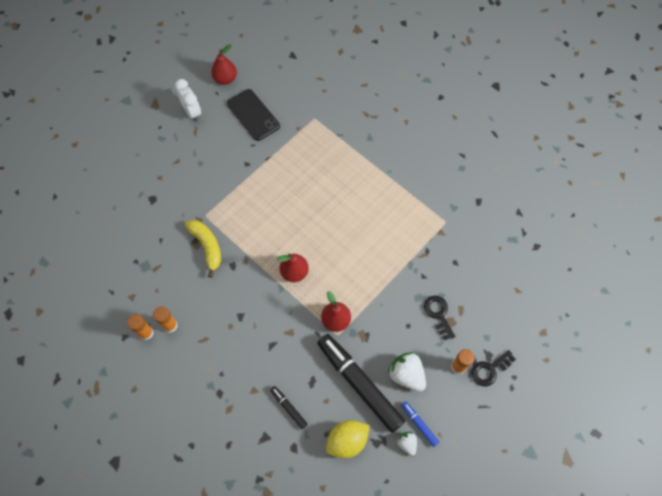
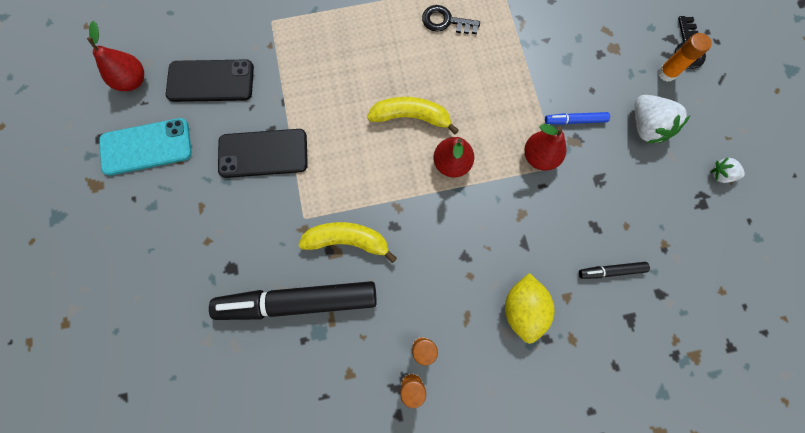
camera: 55 degrees left, 10 degrees up
white clock [175,79,201,121] -> turquoise phone [99,118,192,176]
black marker [317,334,405,433] -> black marker moved to [209,281,377,320]
yellow lemon [326,420,370,458] -> yellow lemon moved to [505,273,555,344]
white strawberry [388,352,426,392] -> white strawberry turned 105 degrees counterclockwise [635,95,690,143]
blue marker [401,401,439,447] -> blue marker moved to [545,112,610,125]
black key [424,296,455,340] -> black key moved to [422,5,480,34]
none -> black phone [218,129,308,178]
none -> yellow banana [367,97,459,134]

